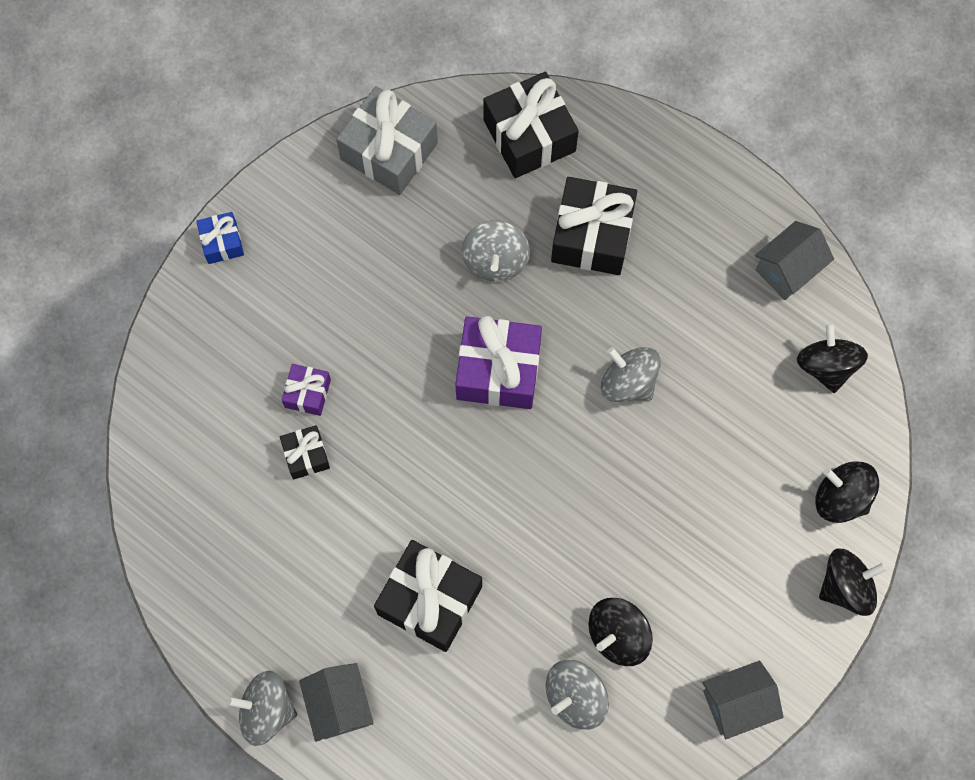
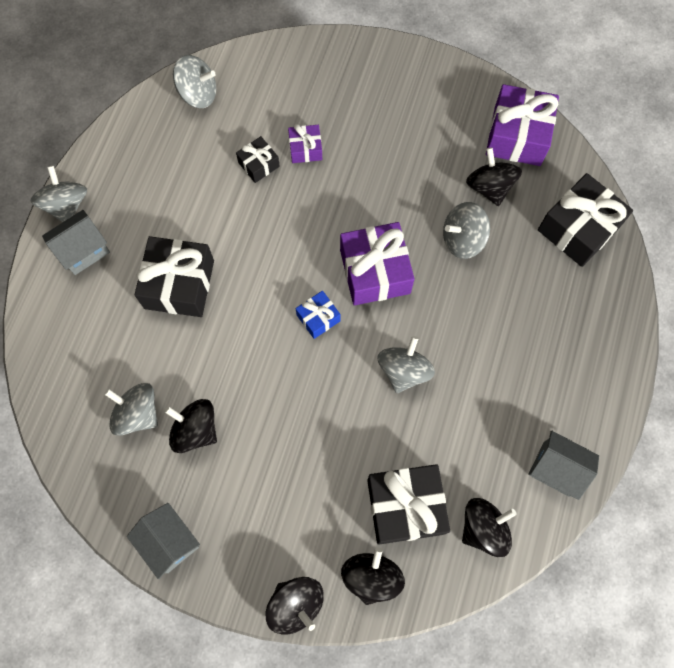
camera: 70 degrees right, 0 degrees up
blue gift [196,212,244,264] -> blue gift moved to [296,291,341,339]
grey gift [336,86,438,195] -> purple gift [486,84,559,166]
black gift [551,177,637,275] -> black gift moved to [367,464,450,545]
none -> grey spinning top [173,55,216,108]
none -> black spinning top [466,147,522,206]

